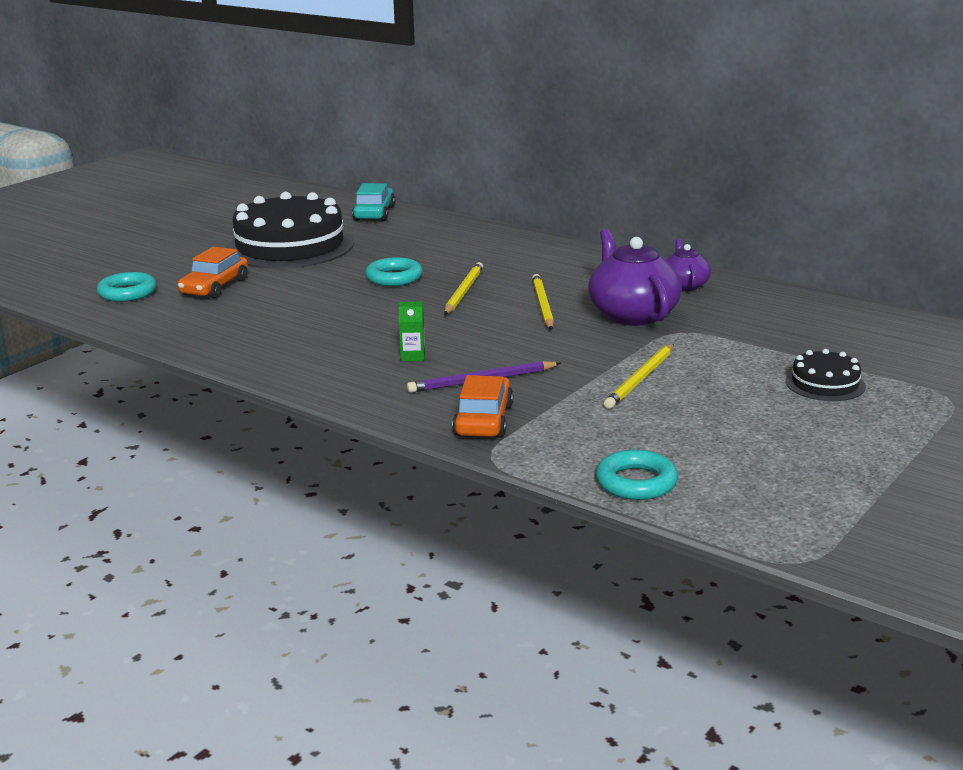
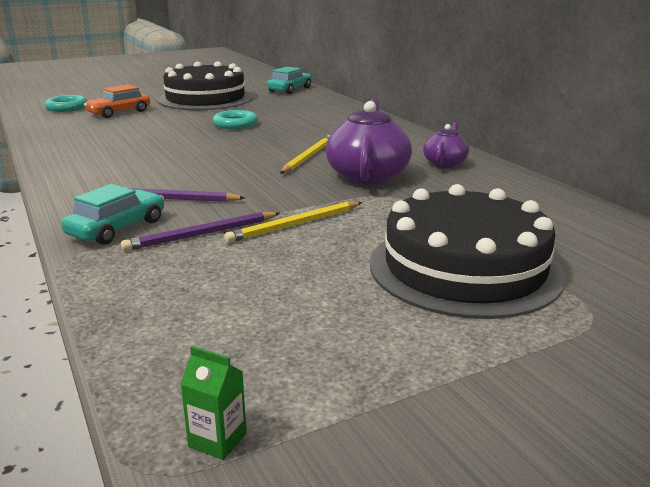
camera: 25 degrees right, 0 degrees up
green carton [398,302,425,361] -> green carton moved to [180,346,247,460]
yellow pencil [444,262,483,315] -> none
orange car [452,375,514,438] -> turquoise car [61,184,164,245]
turquoise ring [596,449,678,500] -> none
black cake [785,349,866,401] -> black cake [370,184,565,319], size x2.18
none -> purple pencil [121,212,280,251]

